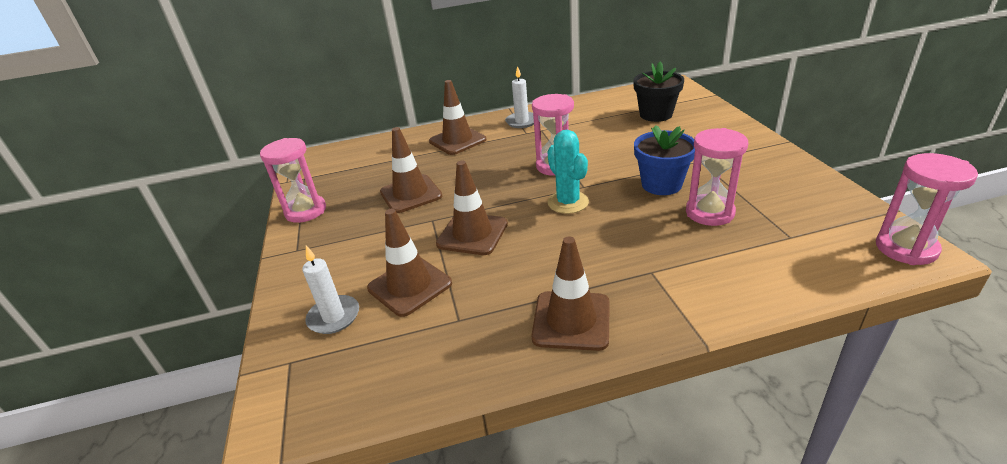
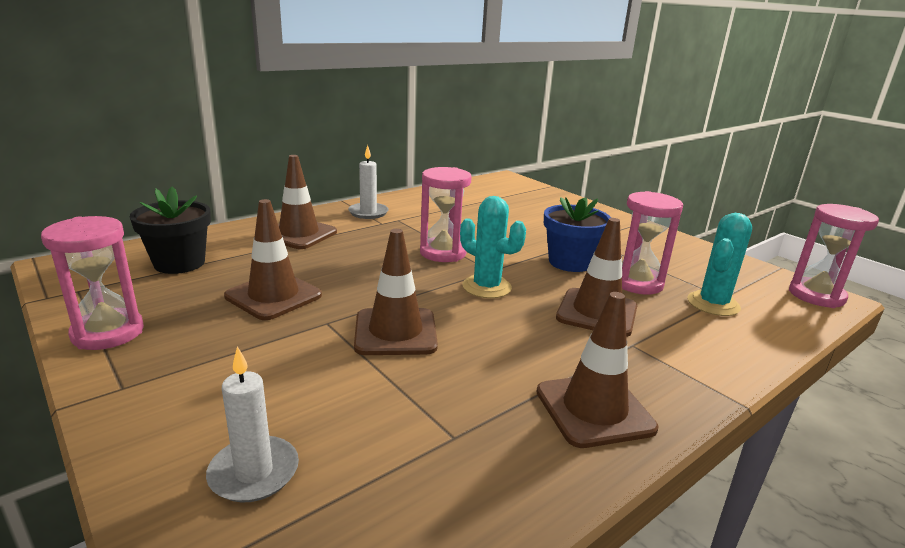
camera: 30 degrees left, 10 degrees down
brown traffic cone [367,209,452,317] -> brown traffic cone moved to [556,218,637,337]
black flower pot [633,61,684,122] -> black flower pot moved to [130,187,211,274]
none -> turquoise cactus [687,213,752,316]

